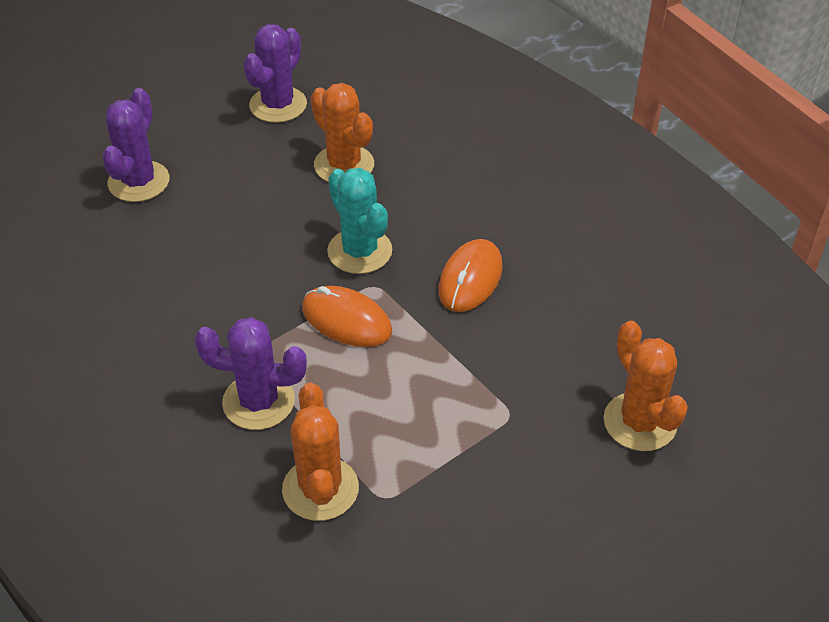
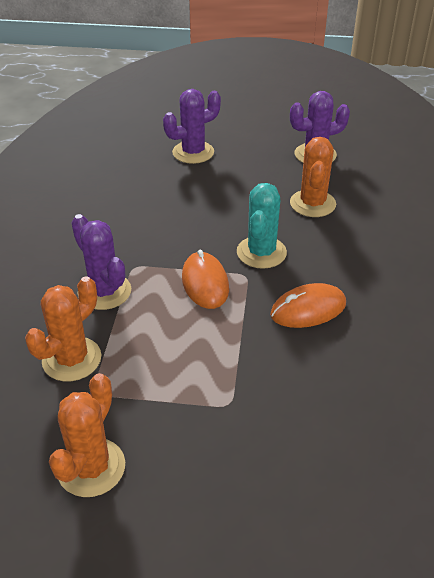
camera: 45 degrees right, 5 degrees down
orange cactus [604,320,688,451] -> orange cactus moved to [49,373,125,497]

